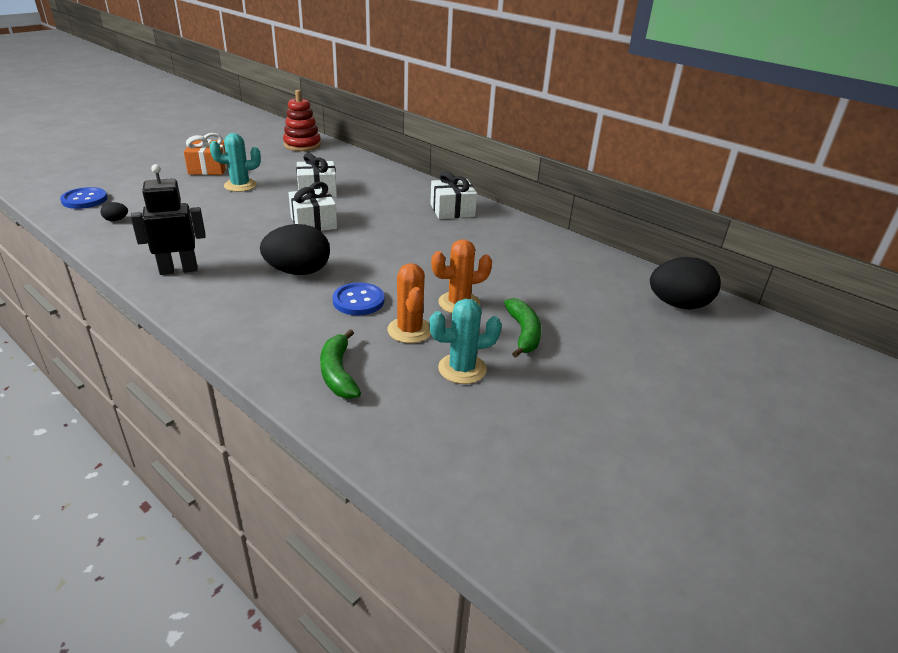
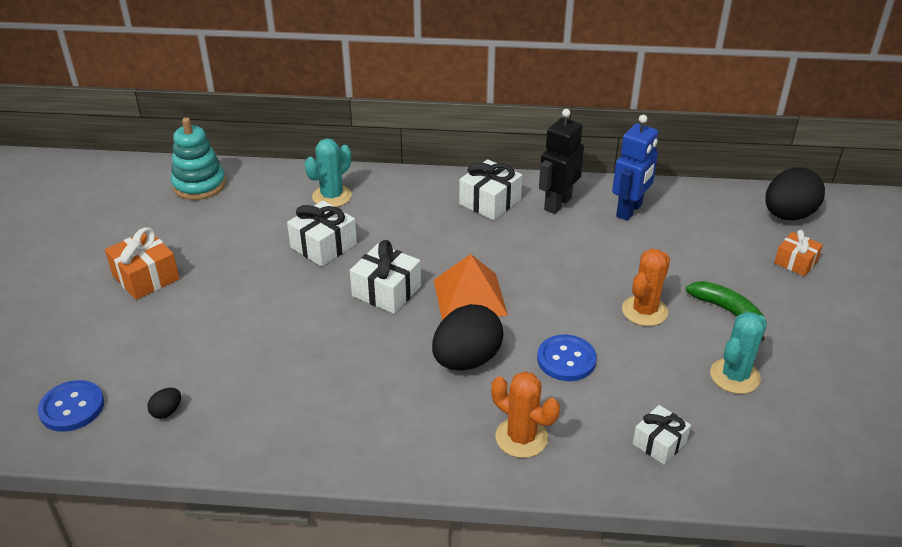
camera: 35 degrees left, 5 degrees up
black robot [131,164,206,275] -> black robot moved to [539,109,584,214]
turquoise cactus [209,133,261,192] -> turquoise cactus moved to [305,139,352,207]
red stacking toy [283,90,321,151] -> turquoise stacking toy [171,118,226,200]
green banana [320,329,361,399] -> white gift [633,405,691,465]
orange cactus [387,263,431,343] -> orange cactus moved to [491,371,560,458]
none -> orange pyramid [434,254,508,320]
none -> blue robot [612,115,658,221]
none -> orange gift [774,230,823,276]

